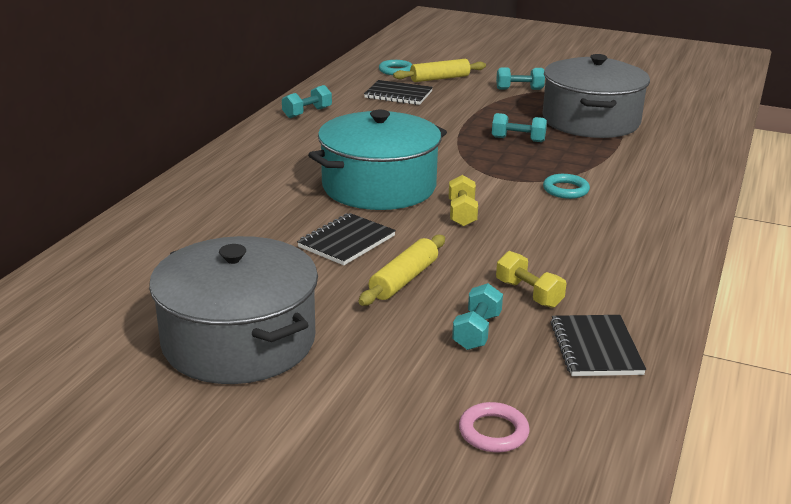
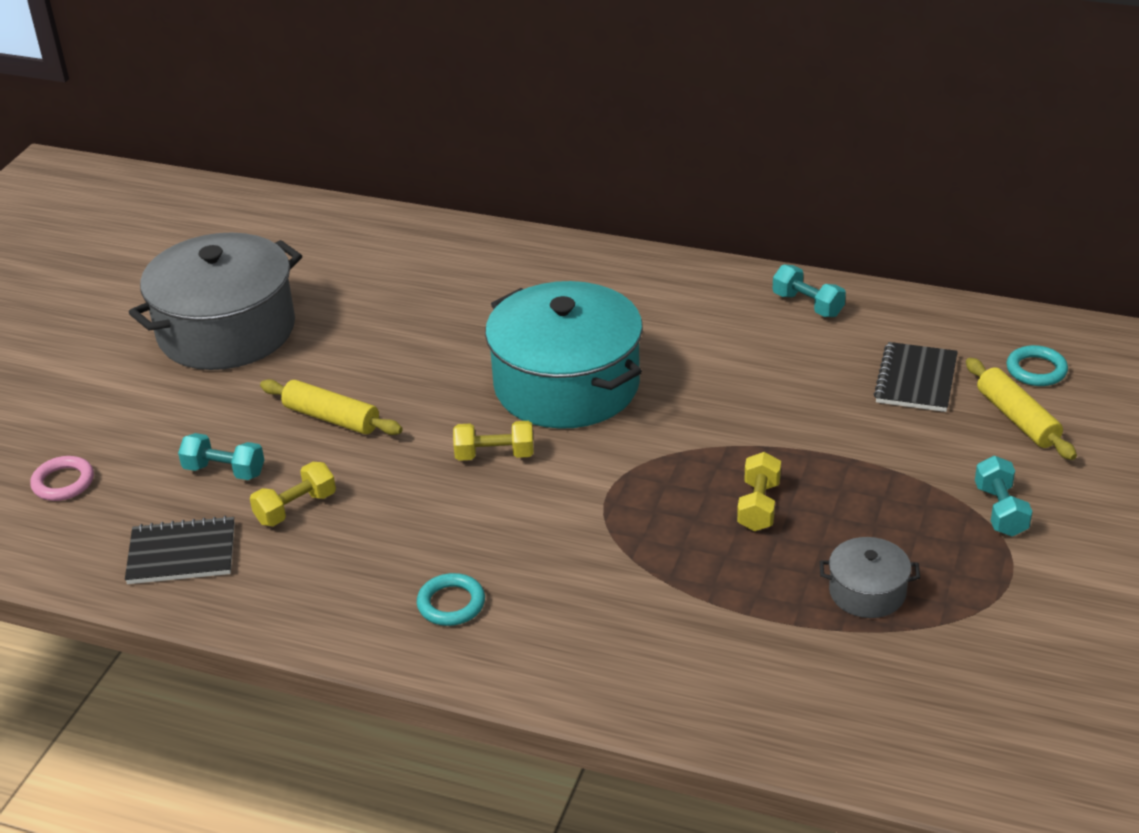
camera: 90 degrees right, 10 degrees up
black notebook [297,213,396,265] -> none
turquoise dumbbell [492,113,547,142] -> yellow dumbbell [737,452,781,531]
grey pot [542,54,650,138] -> grey pot [820,537,920,618], size x0.45
turquoise ring [543,174,590,199] -> turquoise ring moved to [417,573,485,626]

